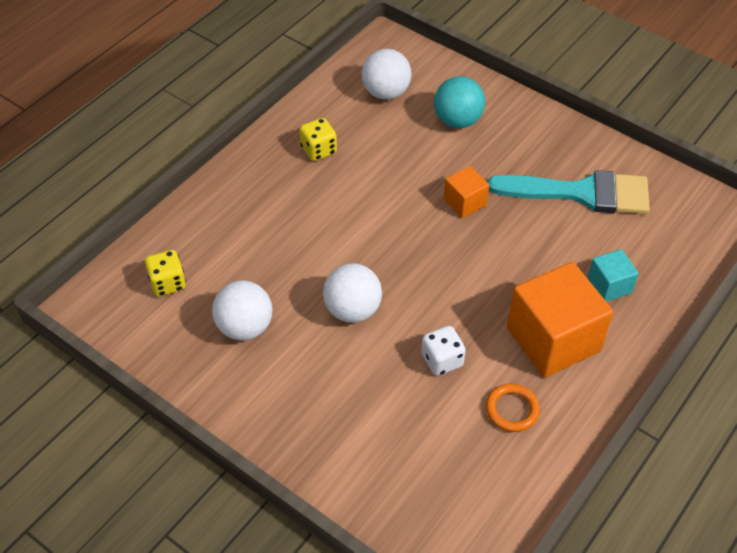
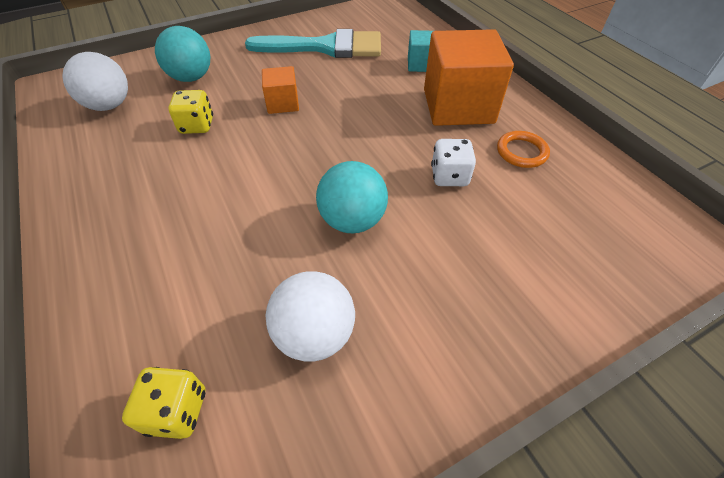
camera: 65 degrees left, 0 degrees up
yellow dice [300,118,337,161] -> yellow dice moved to [168,90,213,134]
white ball [323,263,382,323] -> turquoise ball [316,161,388,233]
turquoise brush [488,170,650,214] -> turquoise brush turned 60 degrees clockwise [245,29,381,58]

